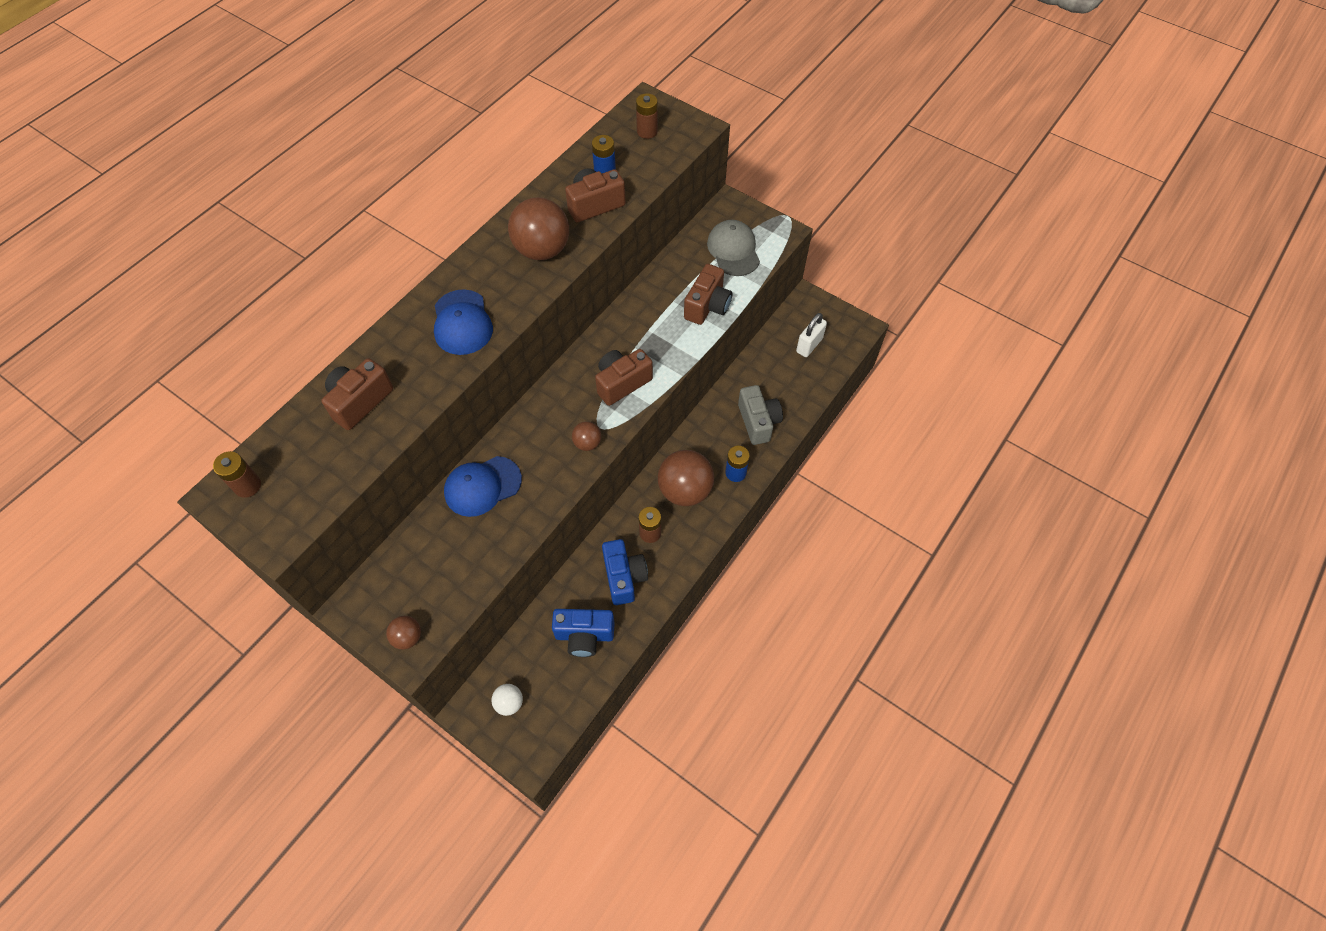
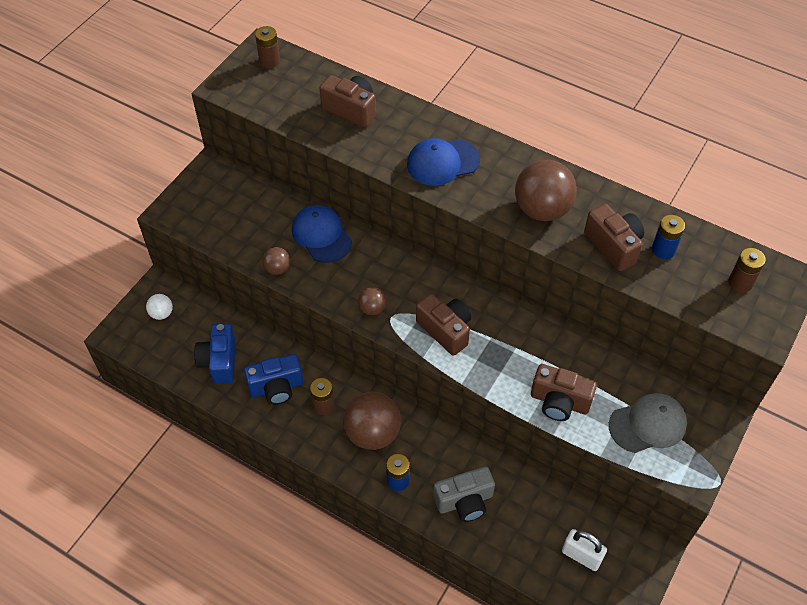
camera: 85 degrees right, 5 degrees down
brown ball [386,616,421,649] -> brown ball moved to [262,247,290,275]

